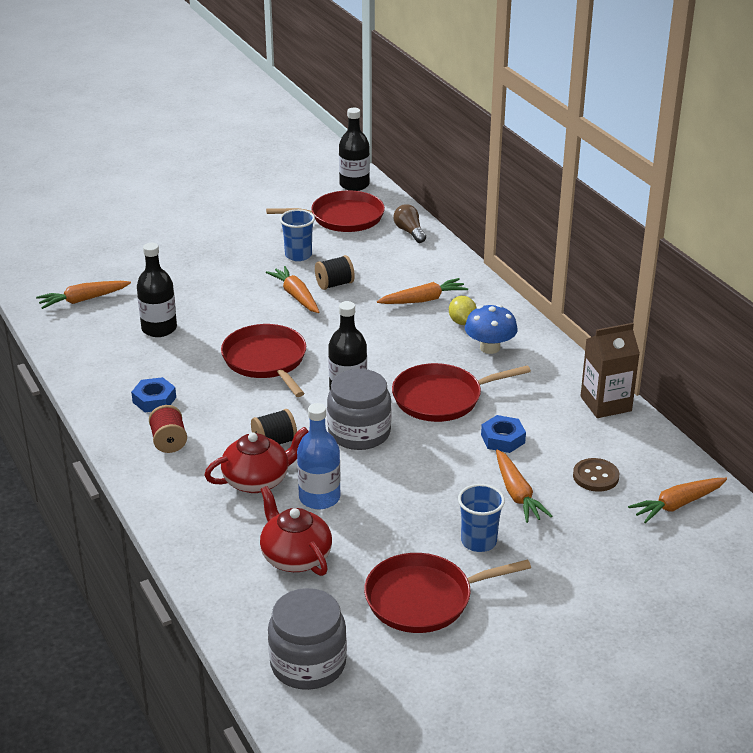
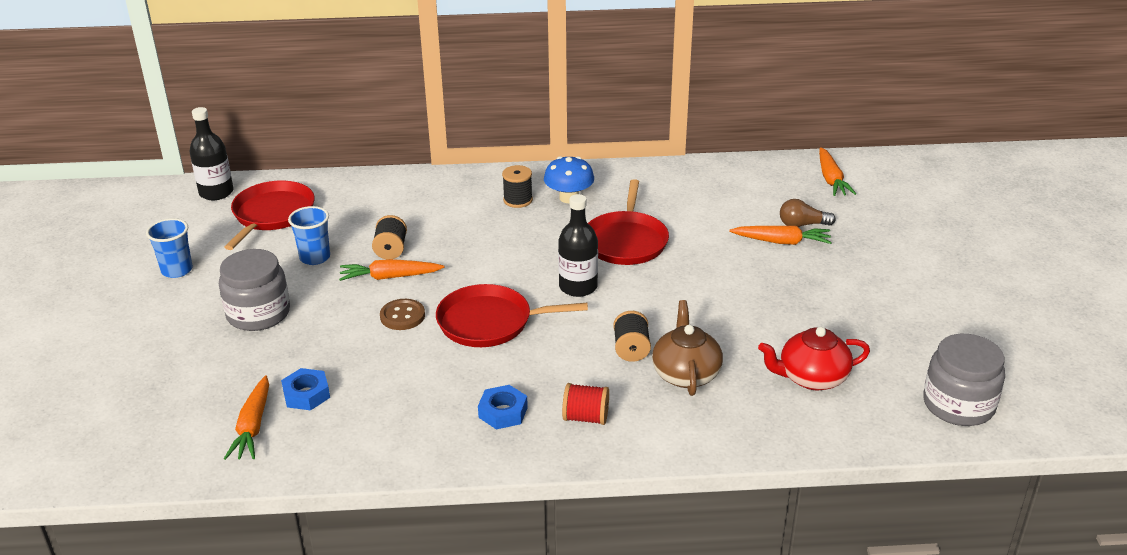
camera: 65 degrees left, 0 degrees up
black bottle [137,243,177,337] -> none
red teapot [204,427,309,493] -> brown teapot [652,300,723,396]
blue bottle [297,403,341,509] -> none
grey jar [327,369,391,450] -> grey jar moved to [219,249,290,331]
red pan [364,553,531,633] -> none
orange carrot [377,278,468,304] -> none
brown light bulb [393,204,426,243] -> brown light bulb moved to [780,199,835,227]
yellow lemon [449,296,477,325] -> black spool [502,165,533,208]
blue cup [458,484,505,552] -> blue cup moved to [146,218,193,278]
blue nut [481,415,526,453] -> blue nut moved to [281,368,330,410]
brown button [573,458,619,492] -> brown button moved to [380,299,425,330]
brown carton [581,323,640,418] -> none

